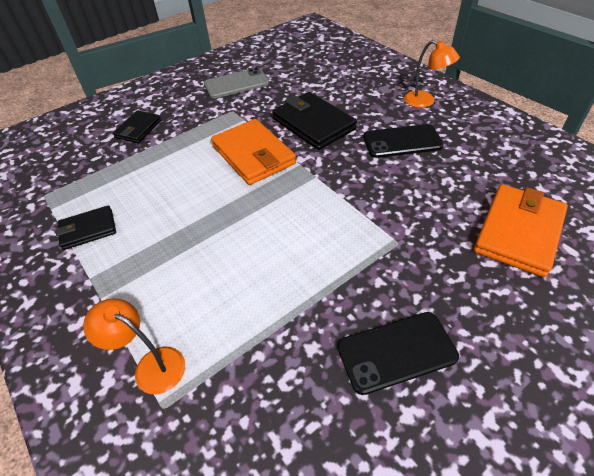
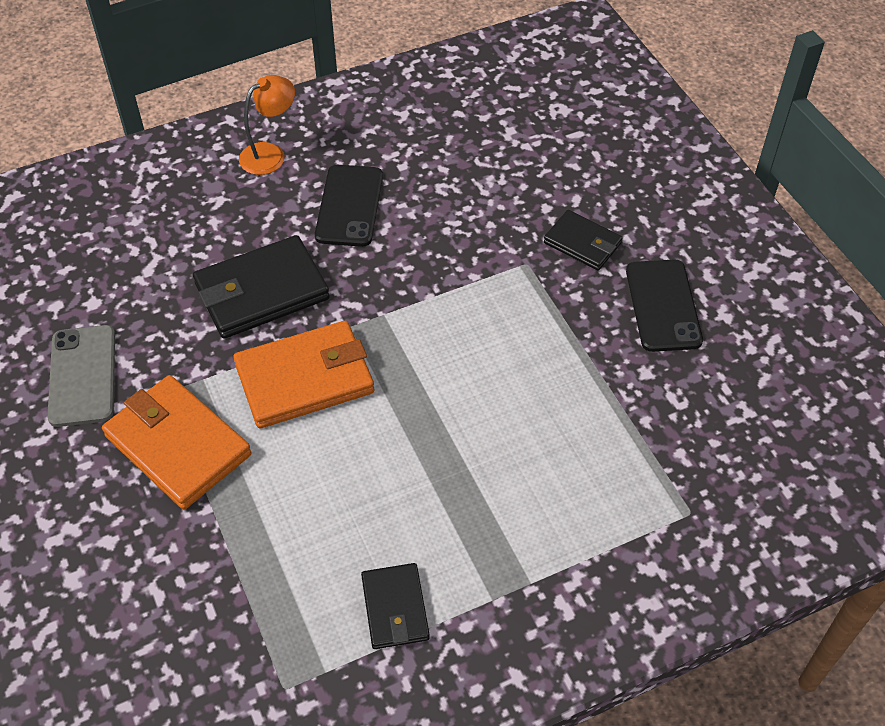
camera: 80 degrees left, 5 degrees up
orange lamp [83,298,185,394] -> none
black wallet [113,110,161,143] -> black wallet moved to [544,210,622,270]
orange wallet [474,184,568,277] -> orange wallet moved to [102,375,252,510]

